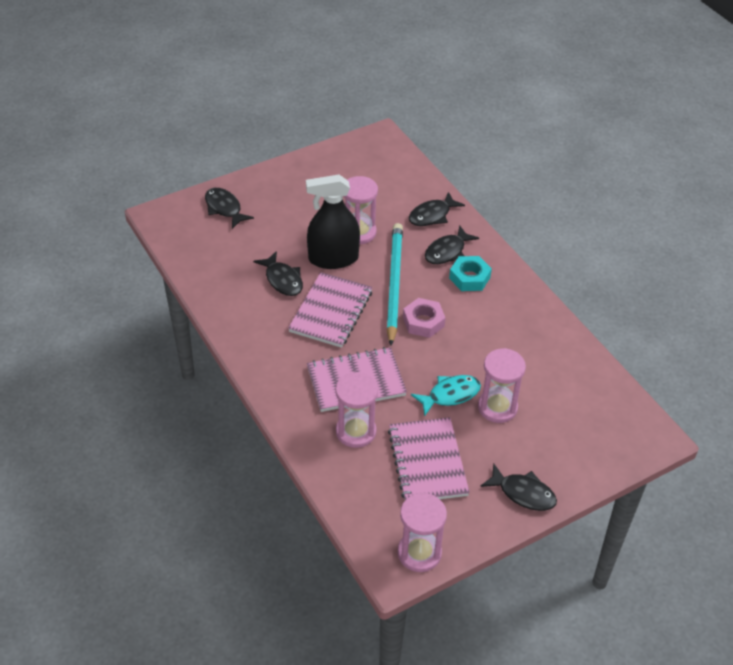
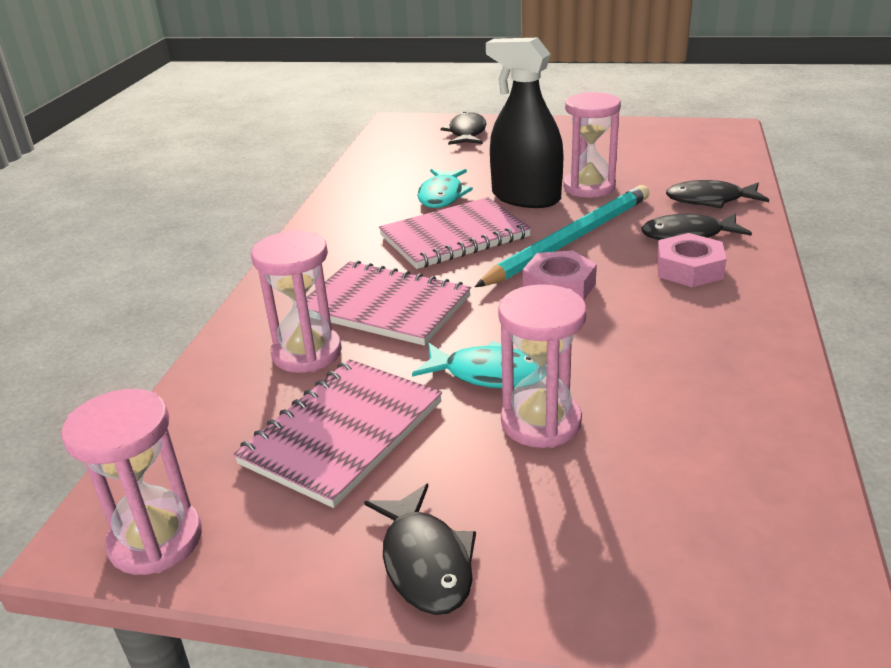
camera: 45 degrees right, 15 degrees down
black fish [253,251,303,296] -> turquoise fish [417,169,473,208]
turquoise nut [449,256,492,291] -> pink nut [657,233,726,287]

